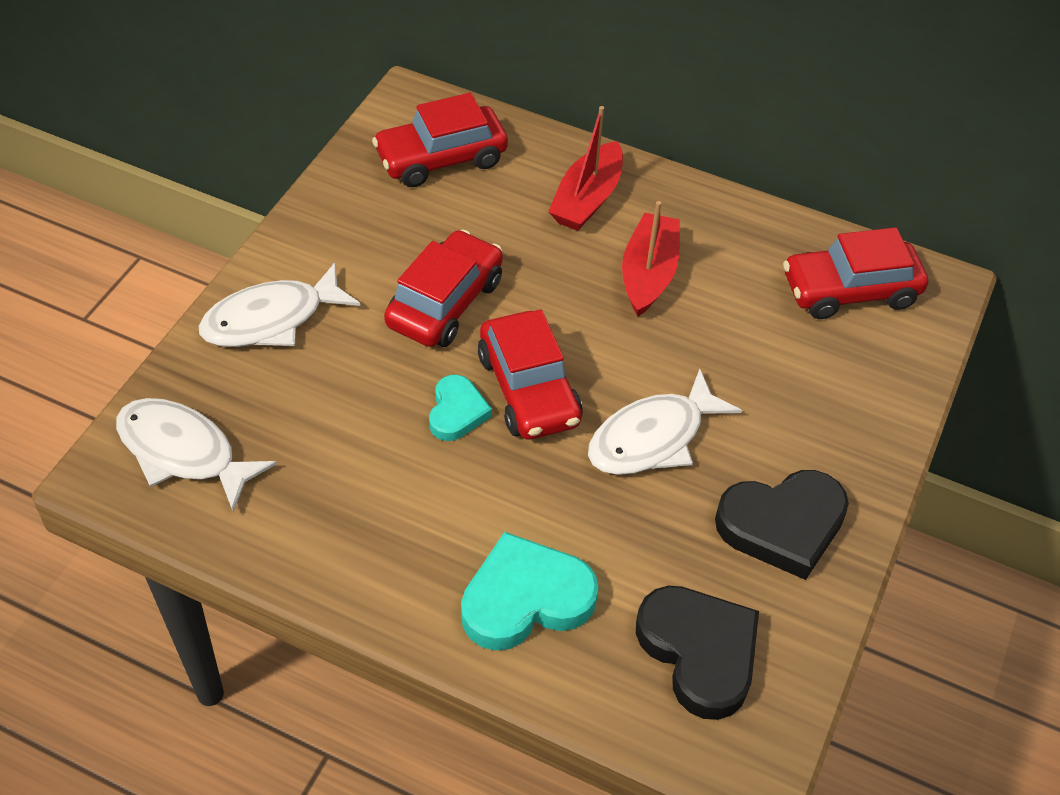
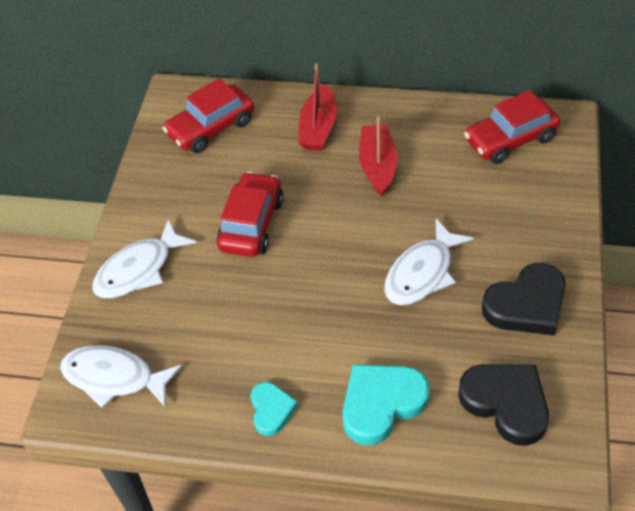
camera: 10 degrees left, 0 degrees up
turquoise heart [429,375,492,441] -> turquoise heart moved to [251,382,298,436]
red car [478,309,583,440] -> none

